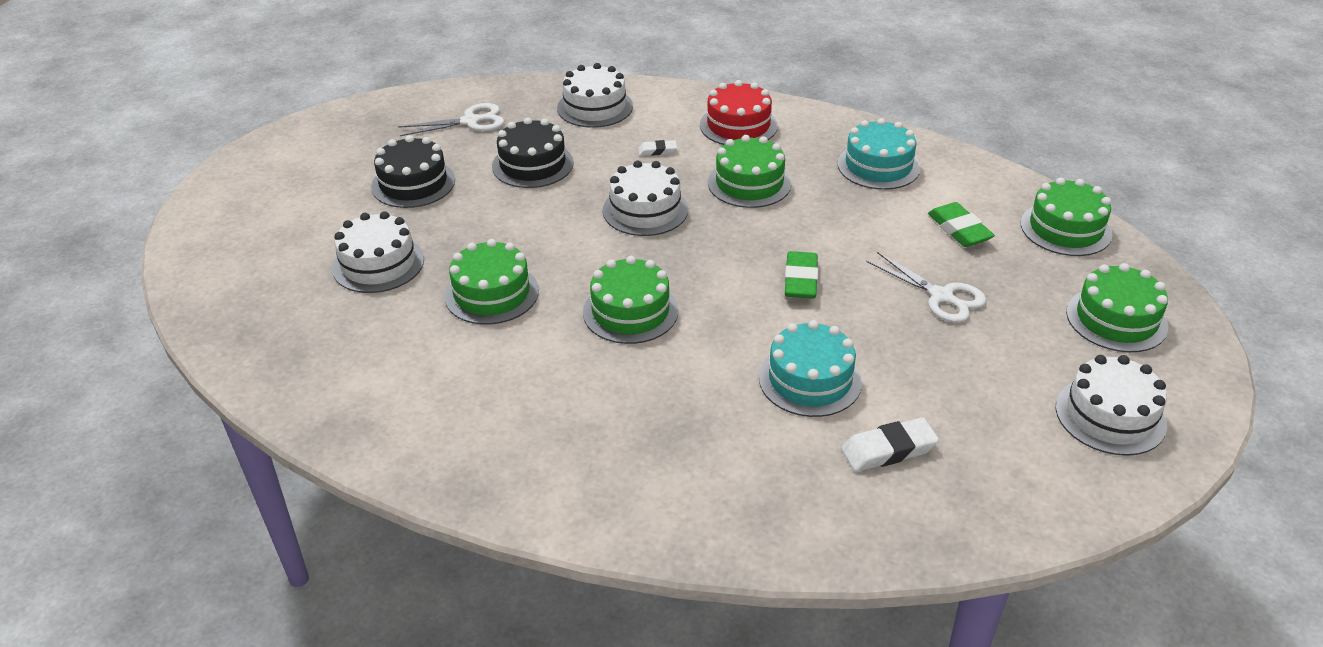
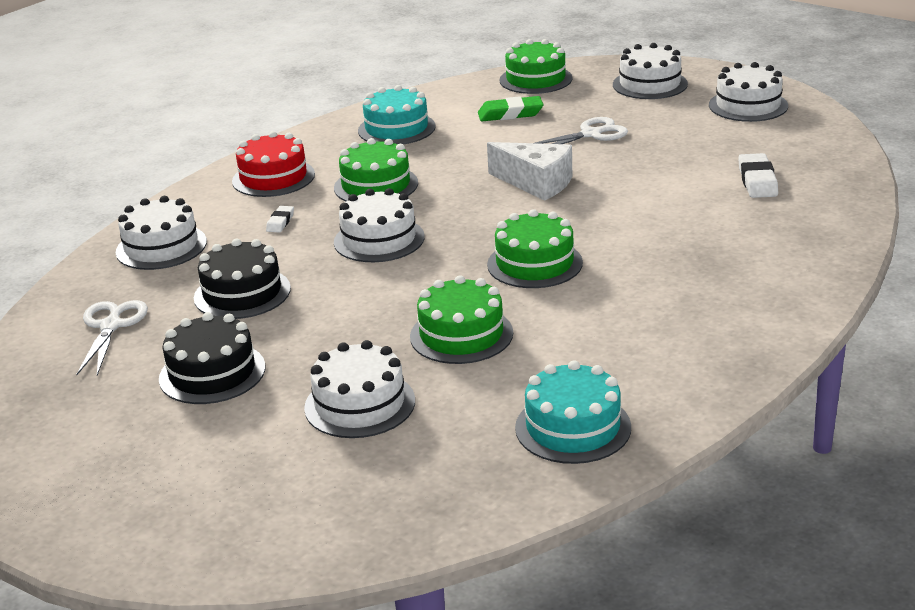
camera: 70 degrees left, 10 degrees down
turquoise cake [759,320,862,417] -> turquoise cake moved to [515,360,631,464]
green eraser [785,251,818,299] -> white cheese [487,142,572,201]
green cake [1066,263,1168,352] -> white cake [613,43,688,99]

